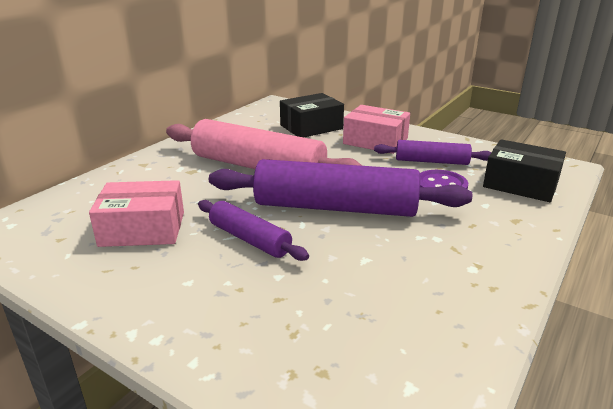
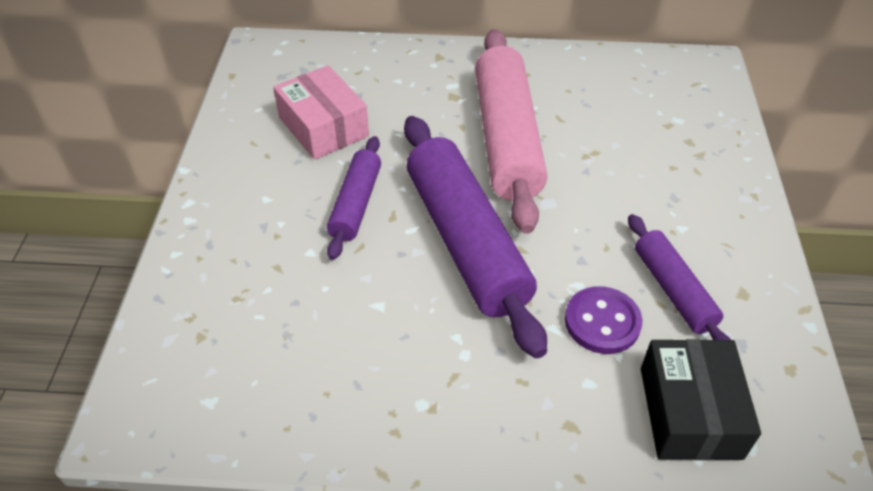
camera: 60 degrees right, 20 degrees up
black box [280,93,344,137] -> none
pink box [343,105,410,154] -> none

